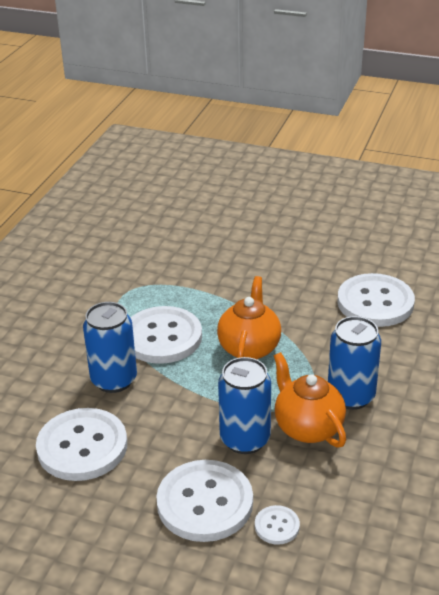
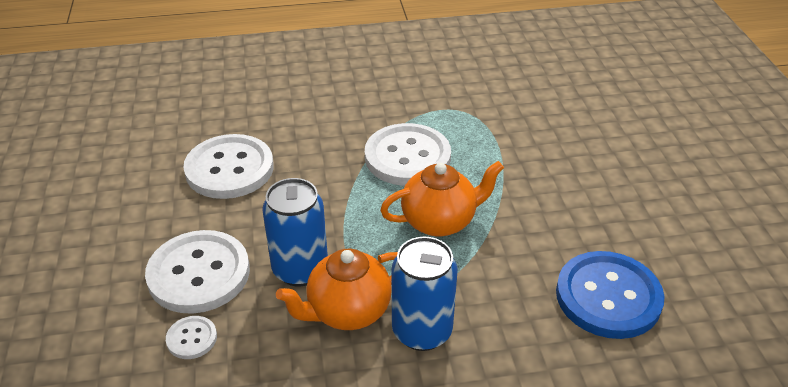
camera: 60 degrees right, 5 degrees up
blue can [83,302,137,393] -> none
orange teapot [274,352,346,448] -> orange teapot turned 150 degrees counterclockwise [276,249,397,330]
white button [337,273,415,327] -> blue button [556,251,665,339]

